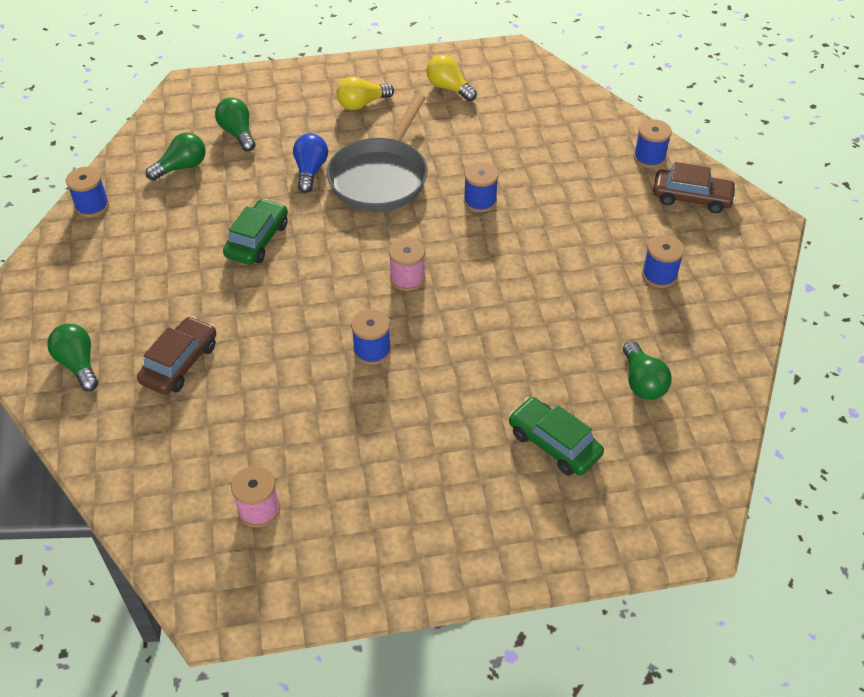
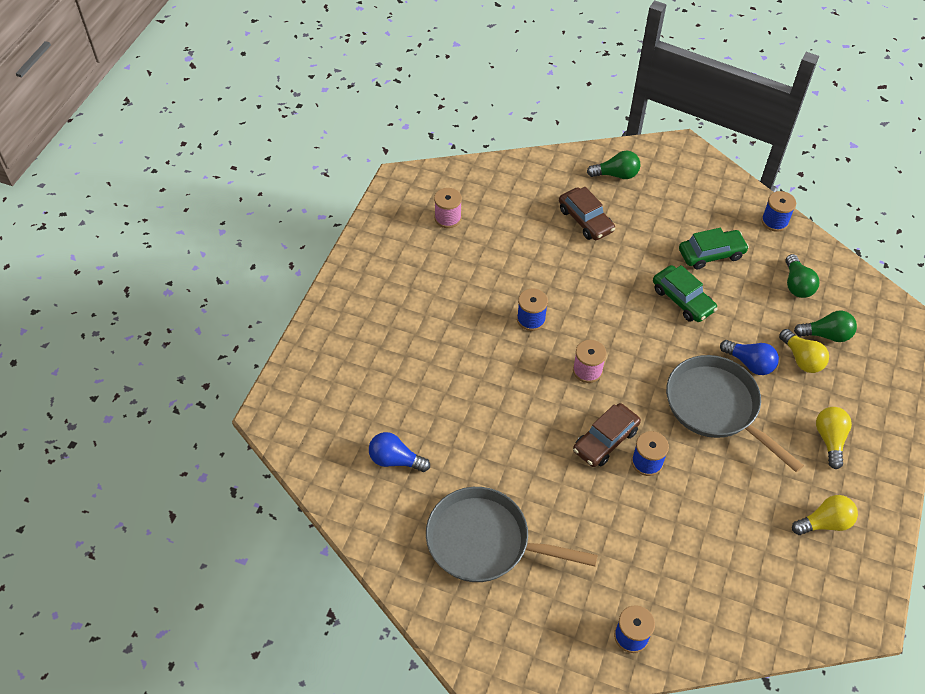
camera: 120 degrees right, 5 degrees up
green car [509,397,604,476] -> green car moved to [679,228,749,269]
green light bulb [623,341,672,400] -> blue light bulb [369,432,430,472]
blue spool [642,235,685,288] -> grey pan [426,487,598,582]
brown car [653,162,737,213] -> brown car moved to [573,403,641,467]
none -> yellow light bulb [779,329,829,373]

